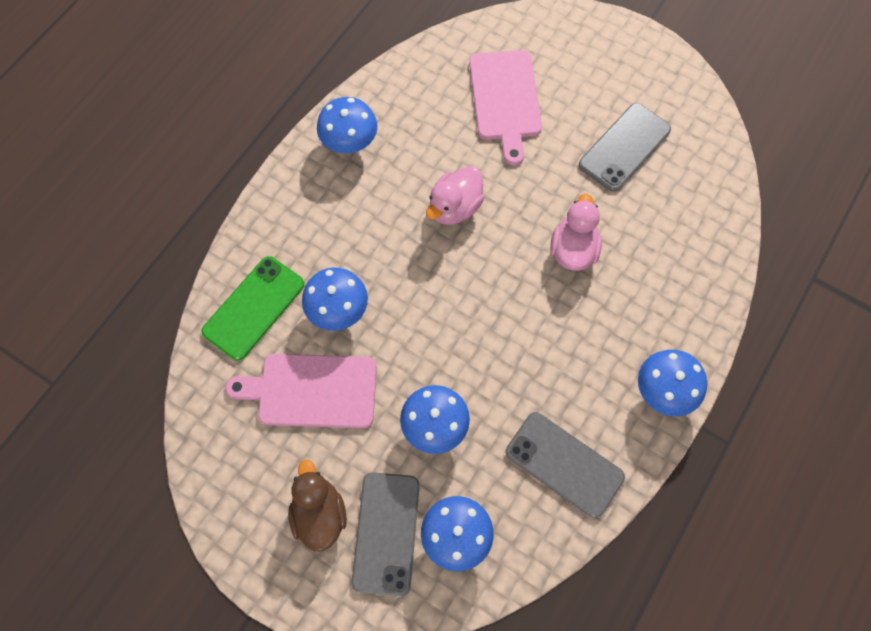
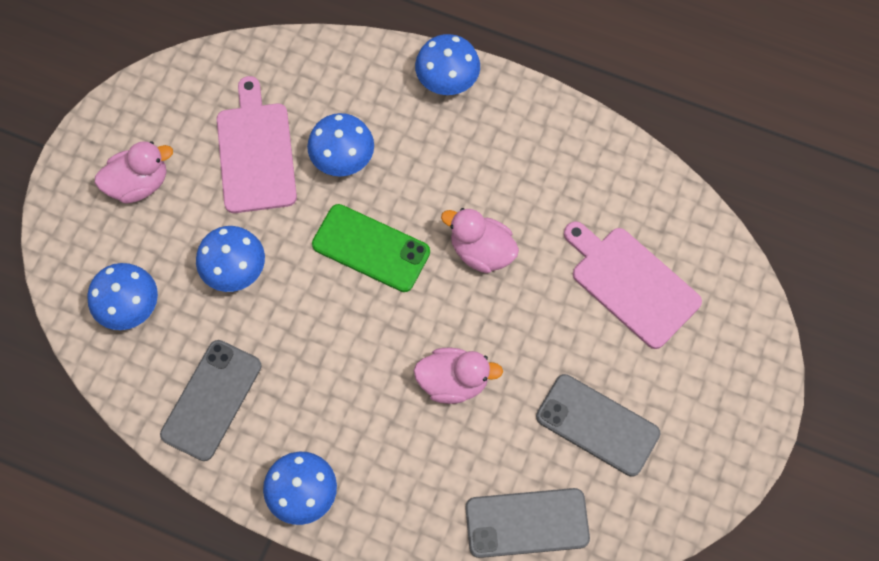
camera: 80 degrees right, 0 degrees up
green phone [201,256,304,360] -> green phone moved to [312,204,430,292]
brown duck [288,460,347,552] -> pink duck [95,141,173,204]
blue mushroom [317,97,378,153] -> blue mushroom moved to [415,34,480,95]
grey phone [352,472,420,596] -> grey phone moved to [465,488,590,558]
pink cutting board [469,50,542,166] -> pink cutting board turned 60 degrees clockwise [564,221,702,349]

